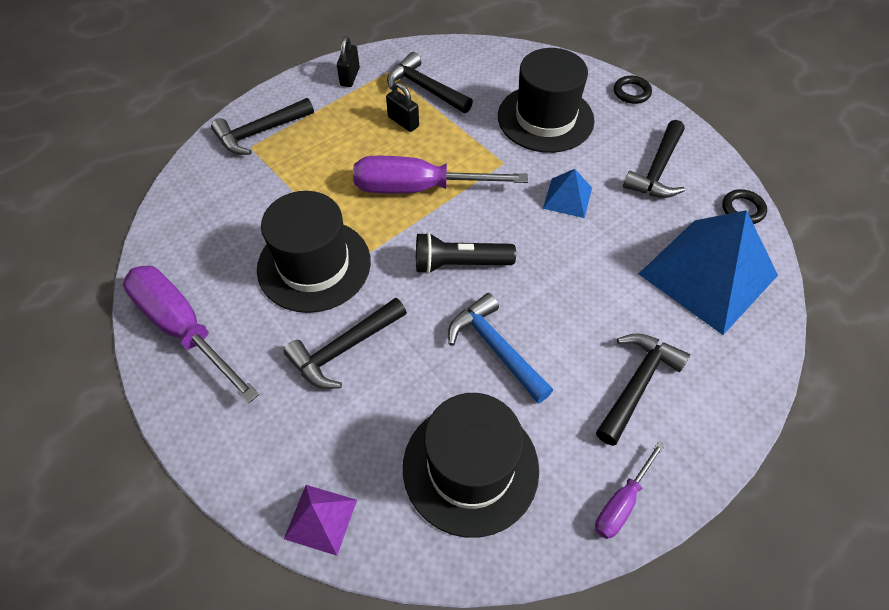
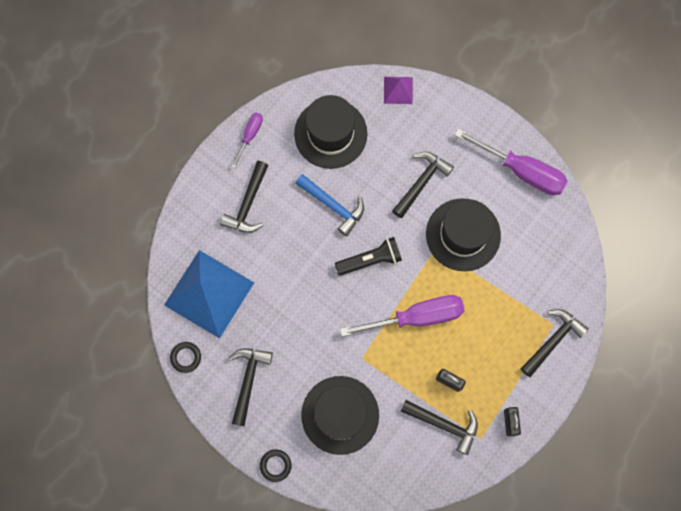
camera: 165 degrees right, 20 degrees up
blue pyramid [543,169,592,218] -> none

